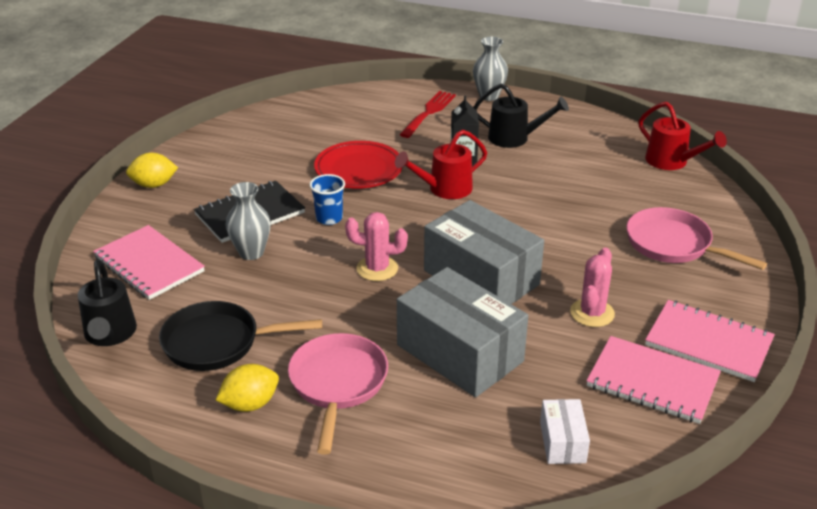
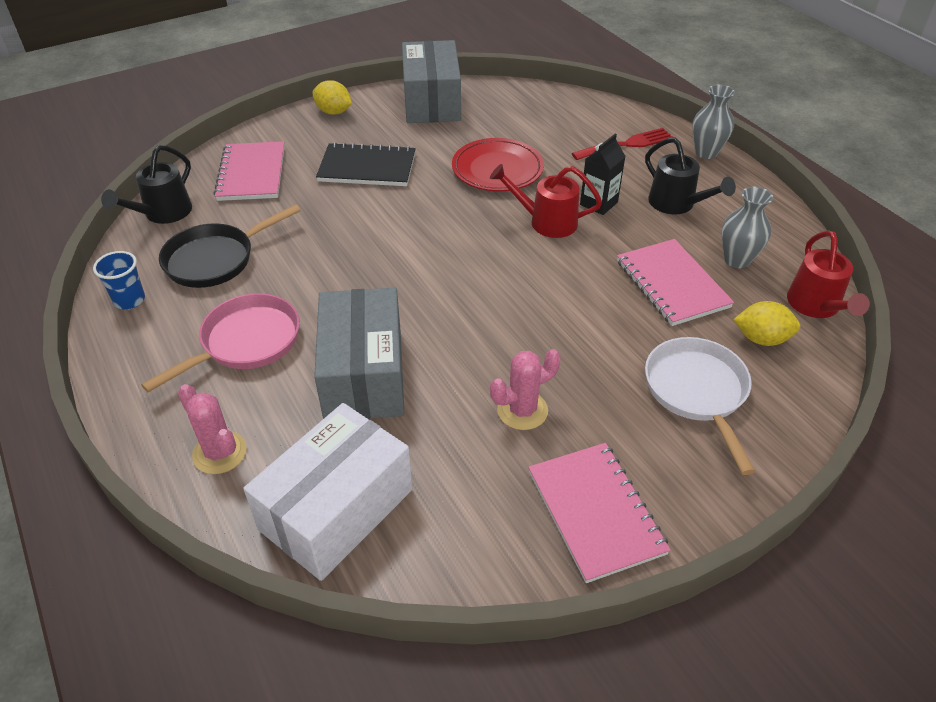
camera: 40 degrees right, 10 degrees up
black pan [159,301,322,371] -> black pan turned 75 degrees counterclockwise [159,204,301,288]
yellow lemon [216,364,279,412] -> yellow lemon moved to [733,301,800,346]
grey vase [225,182,271,260] -> grey vase moved to [721,187,773,268]
blue cup [309,174,345,225] -> blue cup moved to [93,251,145,309]
pink cactus [345,212,408,281] -> pink cactus moved to [178,384,247,474]
grey box [424,200,544,304] -> grey box moved to [402,40,461,123]
white box [540,399,590,464] -> white box [243,403,413,581], size x2.10
pink notebook [586,336,721,424] -> pink notebook moved to [617,239,734,326]
pink pan [626,207,767,270] -> white pan [645,337,755,475]

